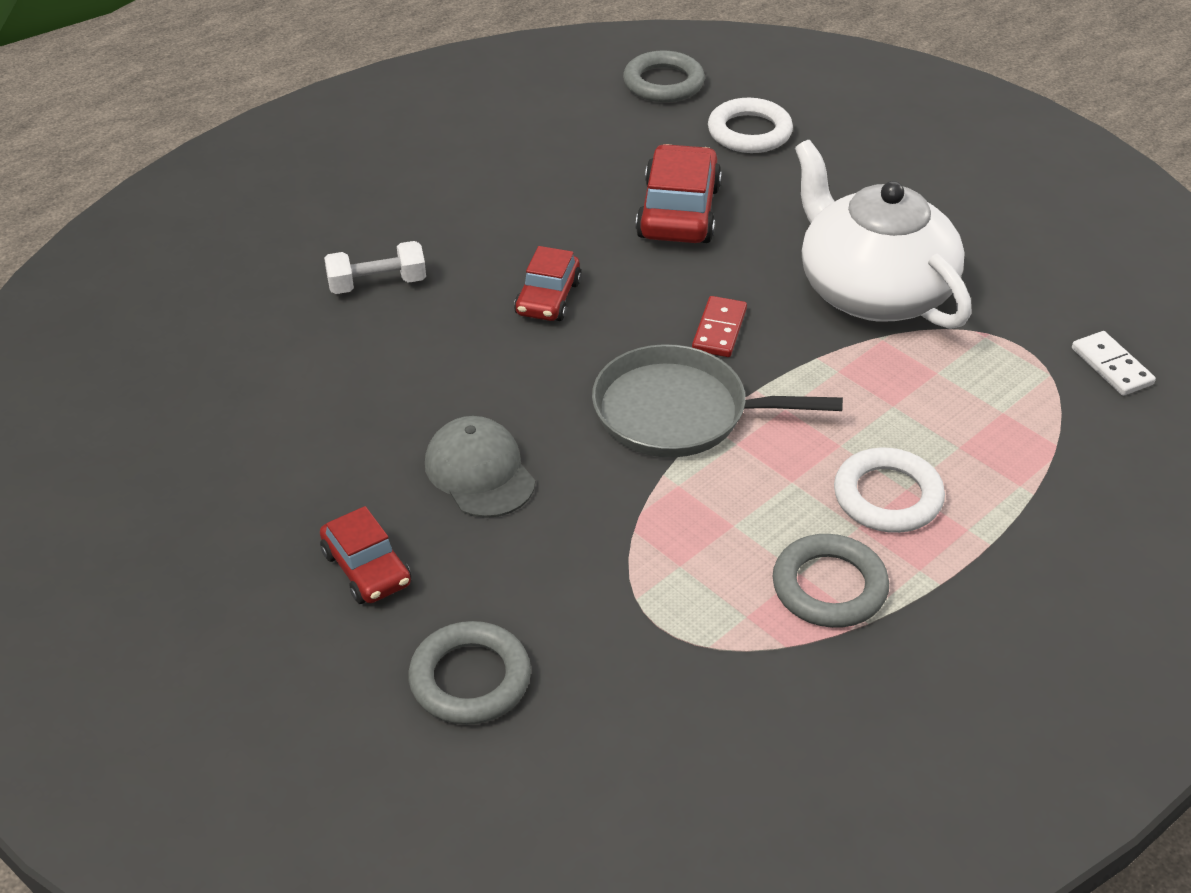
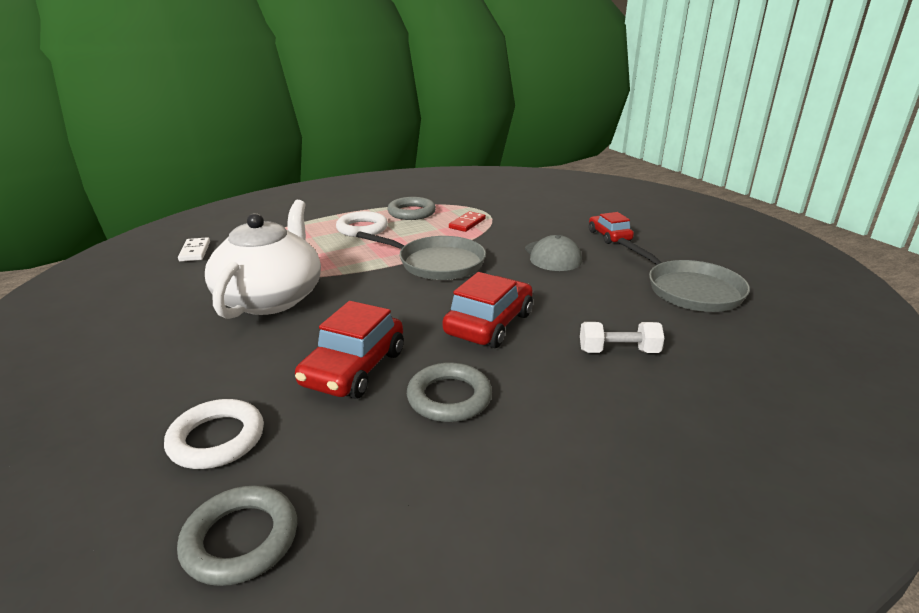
camera: 165 degrees left, 15 degrees down
grey ring [408,621,531,725] -> grey ring moved to [407,362,492,422]
red car [514,246,582,321] -> red car [443,272,533,348], size x1.59
red domino [692,296,747,357] -> red domino moved to [449,211,486,232]
white teapot [795,140,972,329] -> white teapot turned 150 degrees counterclockwise [205,200,321,319]
none -> grey pan [618,238,750,312]

